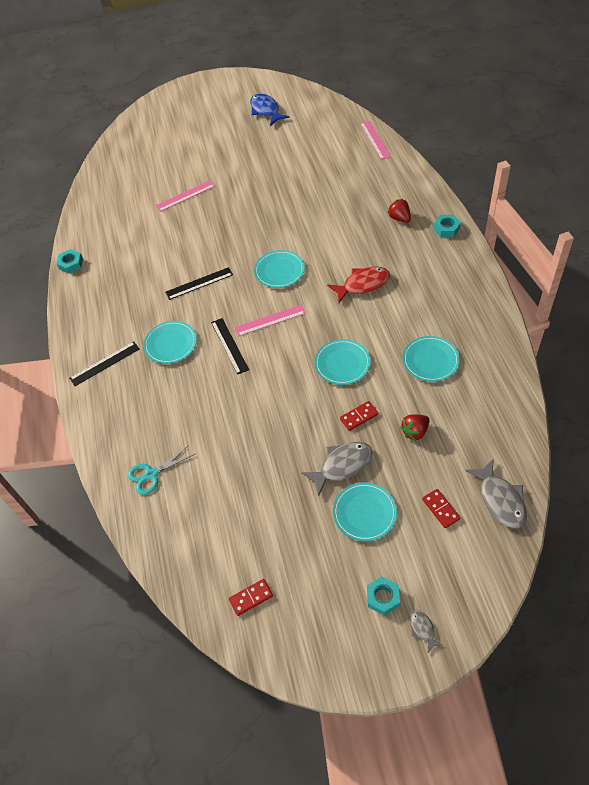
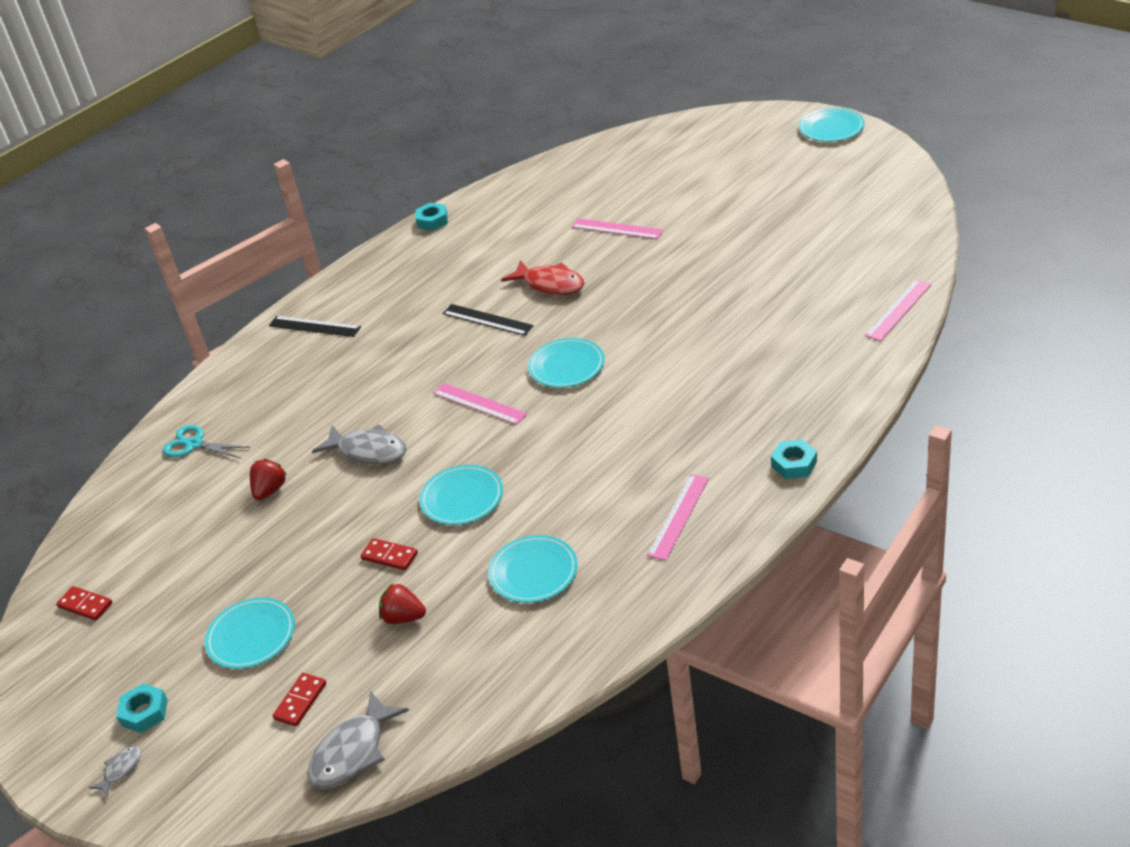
camera: 55 degrees right, 15 degrees down
turquoise plate [144,321,197,364] -> turquoise plate moved to [799,108,865,142]
black ruler [211,318,249,375] -> none
blue fish [250,94,289,126] -> none
grey fish [301,442,373,496] -> grey fish moved to [312,424,407,465]
red fish [327,267,390,303] -> red fish moved to [501,260,585,295]
red strawberry [388,199,411,223] -> red strawberry moved to [250,459,287,500]
none -> pink ruler [647,474,709,561]

